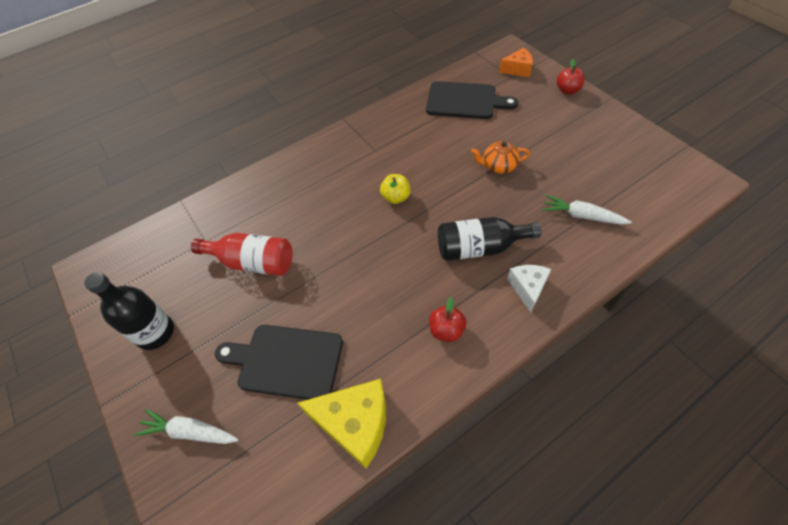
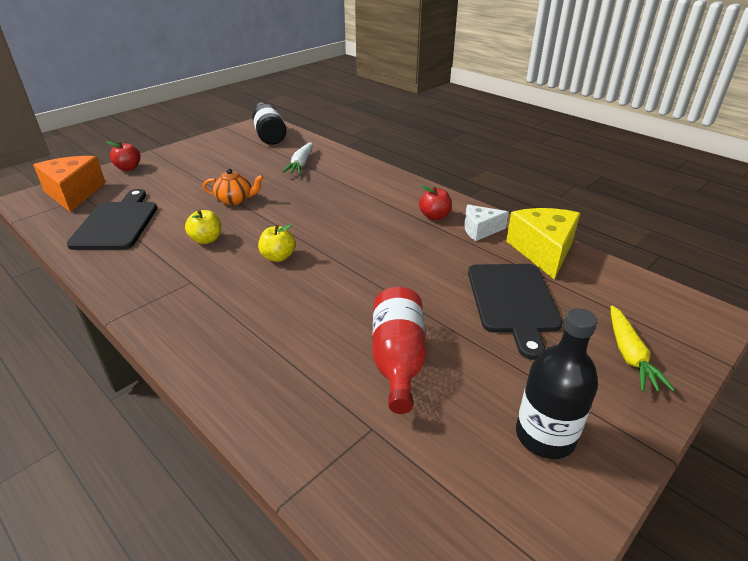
camera: 105 degrees left, 20 degrees down
white carrot [134,409,239,444] -> yellow carrot [611,305,675,392]
black bottle [438,217,541,261] -> black bottle moved to [252,102,286,145]
orange teapot [471,141,530,174] -> orange teapot turned 75 degrees counterclockwise [203,169,264,205]
orange cheese [499,48,533,77] -> orange cheese [33,156,106,212], size x1.67
white cheese [507,265,551,312] -> white cheese moved to [464,205,509,241]
none -> yellow apple [185,209,221,244]

